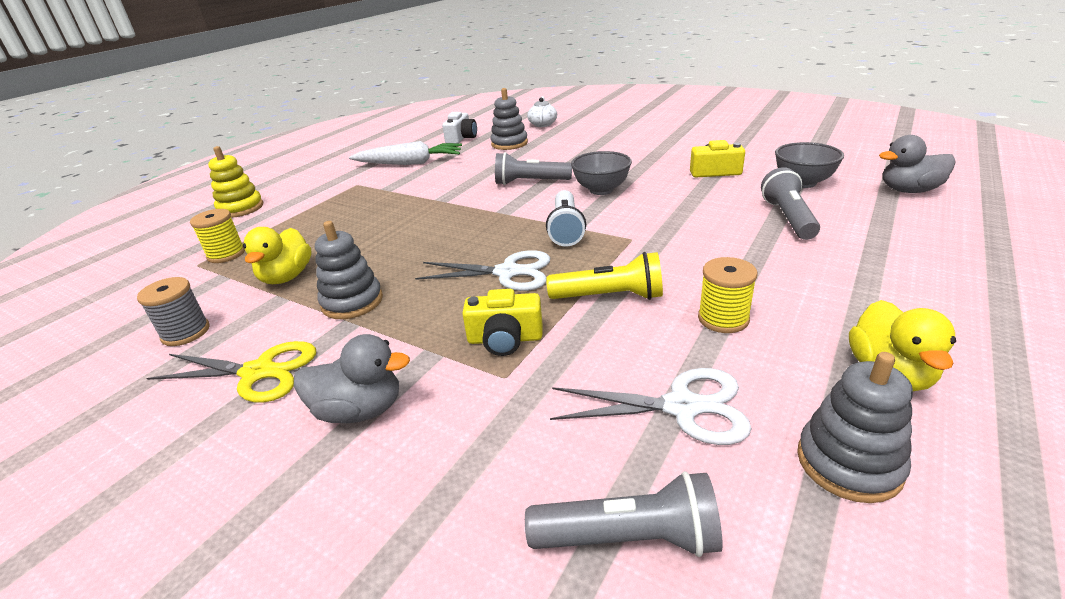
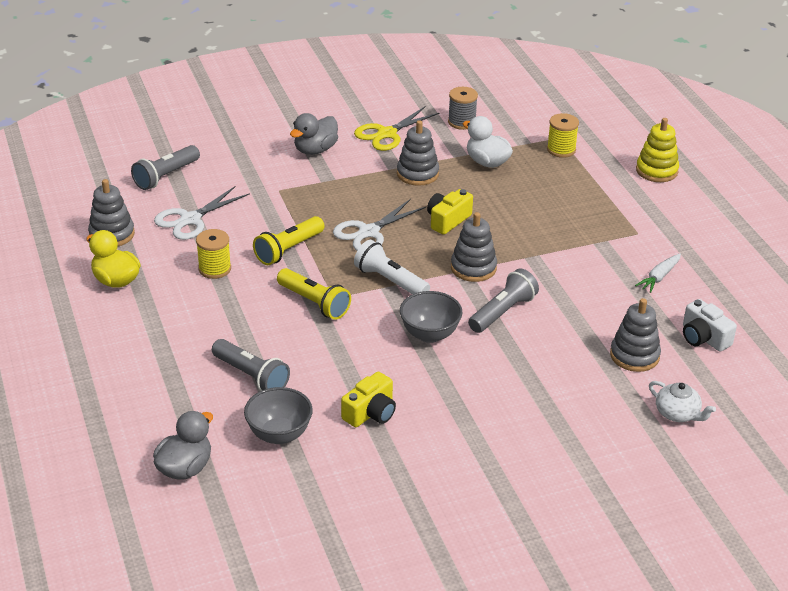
camera: 125 degrees right, 5 degrees up
yellow duck [243,227,312,284] -> white duck [463,116,513,168]
white carrot [349,141,462,165] -> white carrot [635,254,681,293], size x0.55
yellow camera [462,289,542,356] -> yellow camera moved to [427,189,473,234]
none -> yellow flashlight [277,268,351,320]
none -> grey stacking toy [451,212,497,282]

